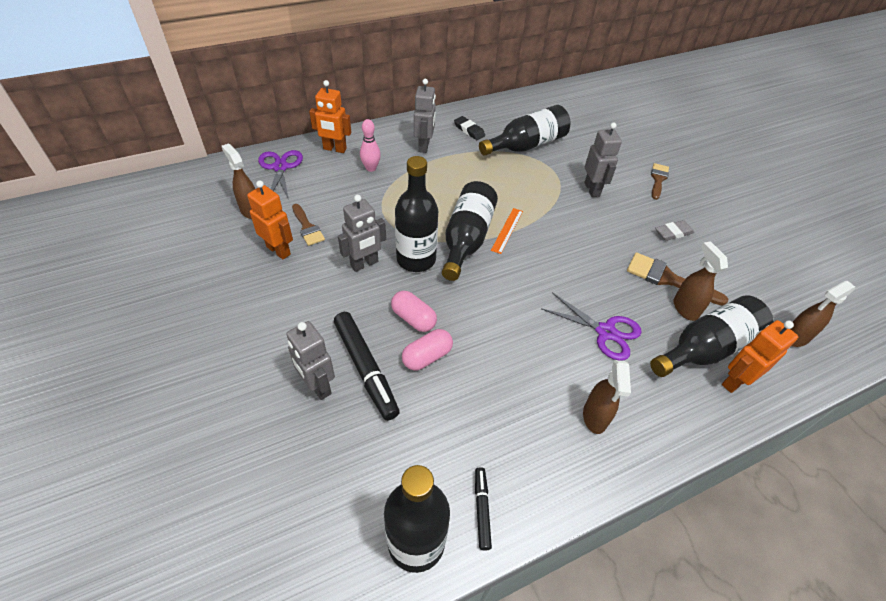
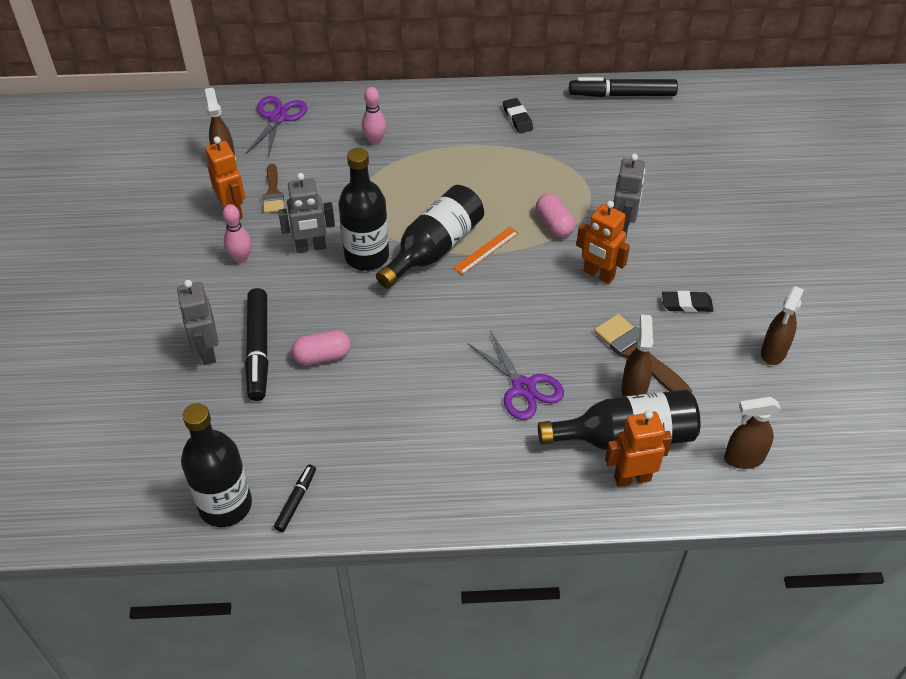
camera: 25 degrees right, 0 degrees up
orange robot [309,80,351,153] -> orange robot moved to [576,201,630,284]
pink capsule [391,291,437,332] -> pink capsule moved to [536,193,575,237]
grey robot [414,79,436,153] -> none
black bottle [479,105,570,156] -> none
brown spray bottle [583,360,631,434] -> brown spray bottle moved to [761,286,804,365]
brown brush [651,163,669,200] -> none
grey eraser [655,220,694,241] -> black eraser [662,291,714,312]
none -> pink bowling pin [223,204,251,263]
none -> black marker [569,77,678,97]

